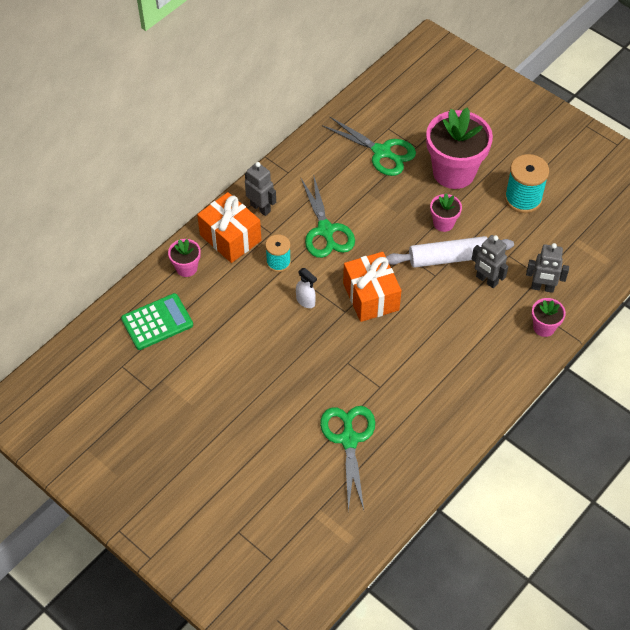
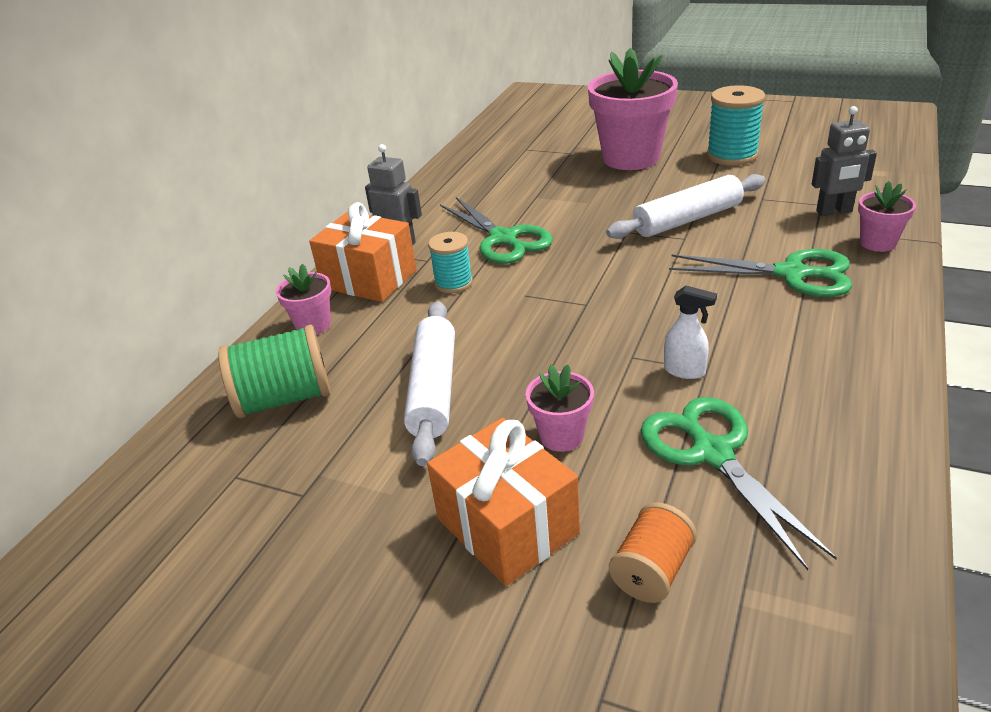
camera: 15 degrees left, 20 degrees down
green calculator [121,293,193,350] -> green spool [218,325,331,418]
white spray bottle [296,268,317,308] -> white spray bottle moved to [664,286,717,379]
green scissors [322,116,416,176] -> green scissors moved to [669,249,852,297]
orange gift [343,252,402,322] -> orange gift moved to [427,418,580,586]
pink flower pot [430,193,462,232] -> pink flower pot moved to [526,364,594,452]
grey robot [472,235,508,288] -> none
none -> white rolling pin [404,301,455,466]
none -> orange spool [609,502,697,603]

